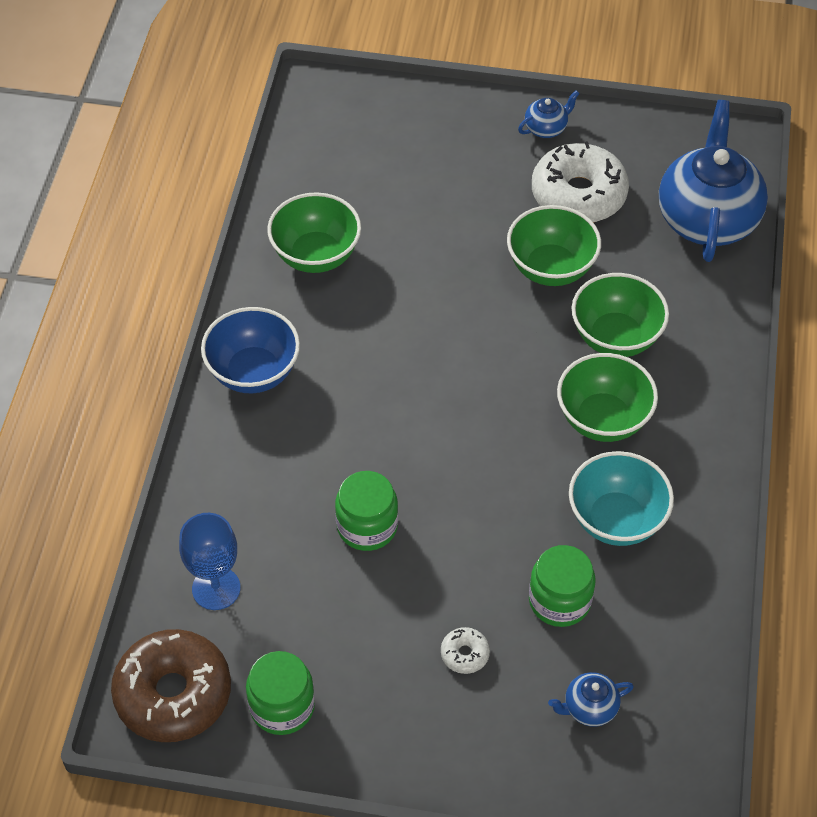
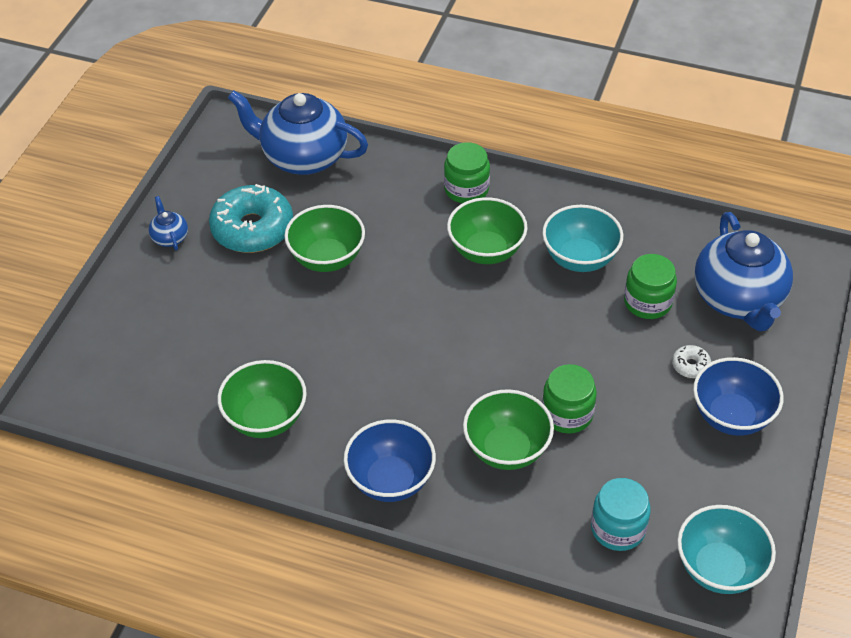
camera: 80 degrees left, 5 degrees down
brown donut [111,629,231,742] -> turquoise bowl [677,505,776,594]
blue goblet [179,513,240,610] -> turquoise jar [591,478,651,551]
green jar [246,651,315,735] -> green jar moved to [444,143,490,203]
white donut [532,141,629,222] -> turquoise donut [209,184,293,253]
blue teapot [548,672,634,727] -> blue teapot [694,212,793,331], size x2.35
green bowl [572,273,669,357] -> green bowl moved to [463,389,554,470]
none -> blue bowl [693,357,784,436]

